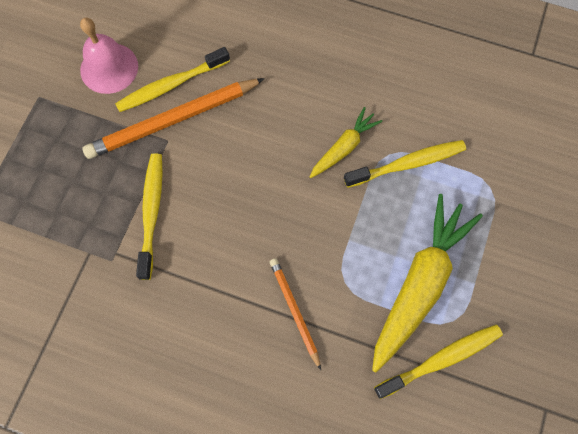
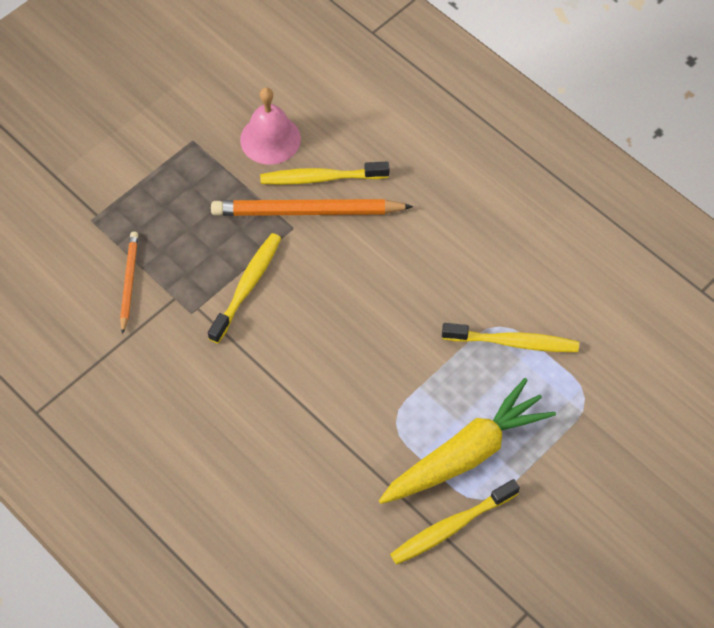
camera: 25 degrees right, 10 degrees down
orange pencil [270,258,321,370] -> orange pencil moved to [120,232,138,334]
yellow carrot [310,107,382,178] -> none
yellow toothbrush [374,324,503,399] -> yellow toothbrush turned 150 degrees clockwise [390,479,520,565]

